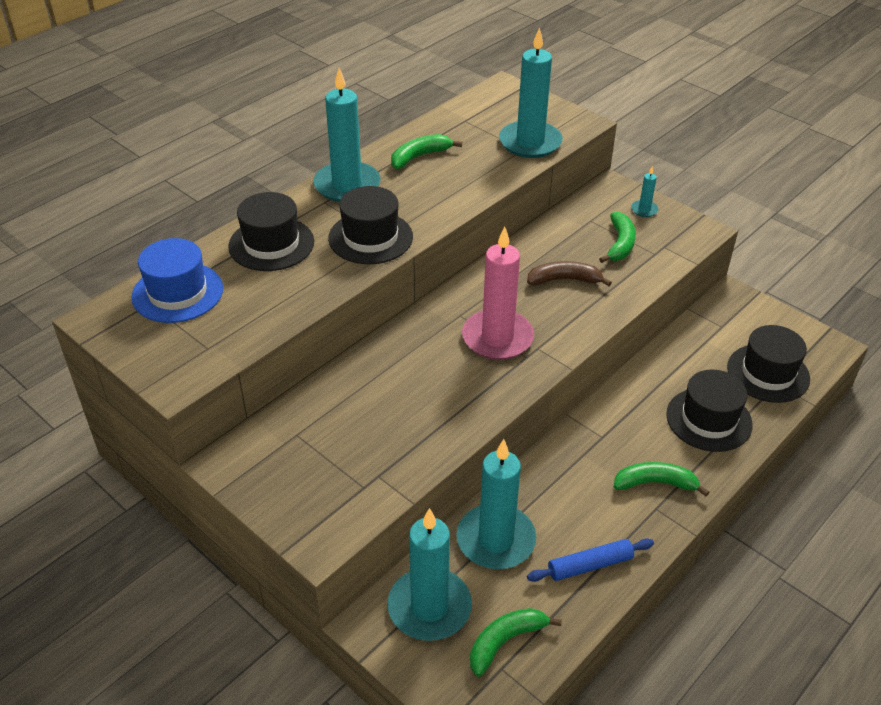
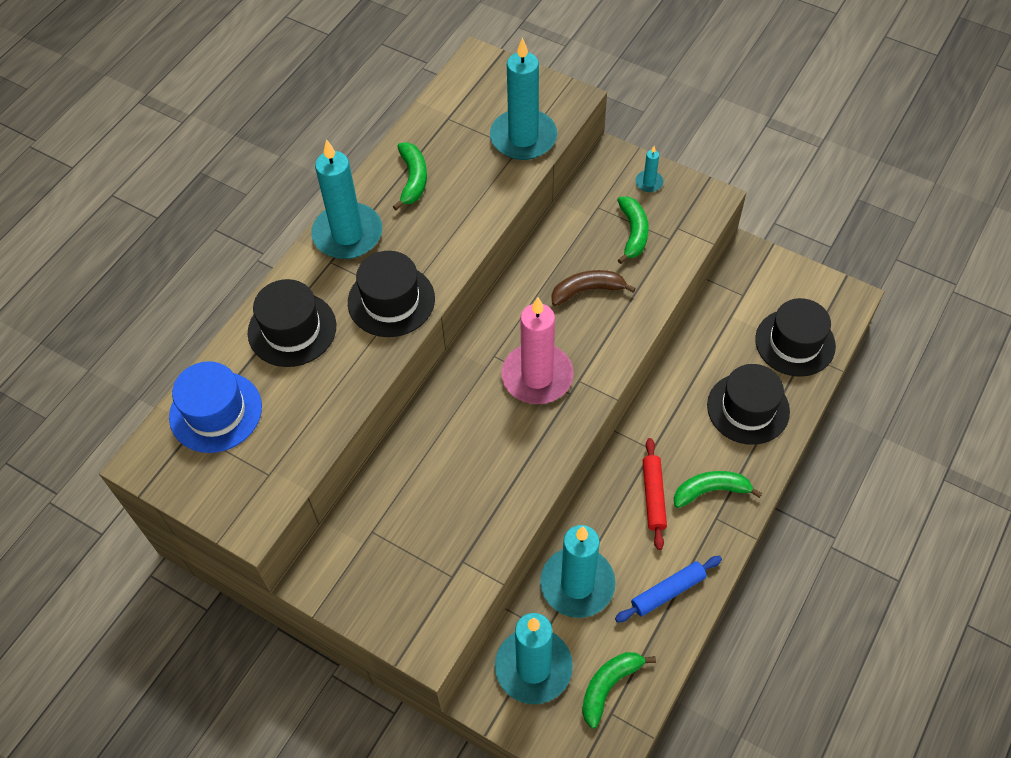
camera: 10 degrees left, 15 degrees up
green banana [391,134,462,169] -> green banana turned 135 degrees clockwise [393,143,427,210]
none -> red rolling pin [643,438,667,550]

